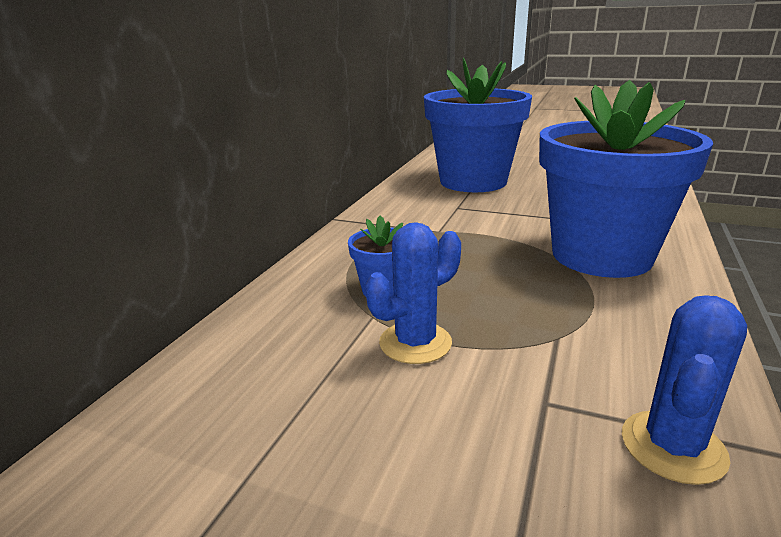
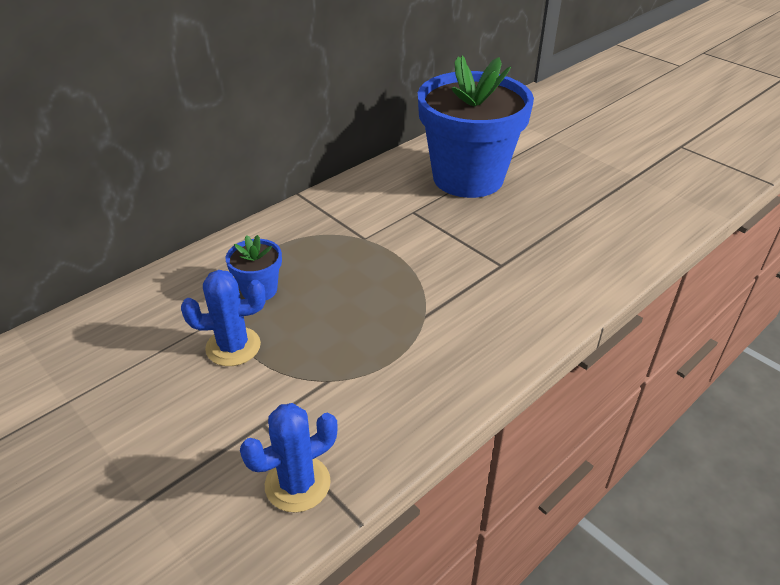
camera: 25 degrees right, 15 degrees up
blue flower pot [539,80,713,278] -> none

